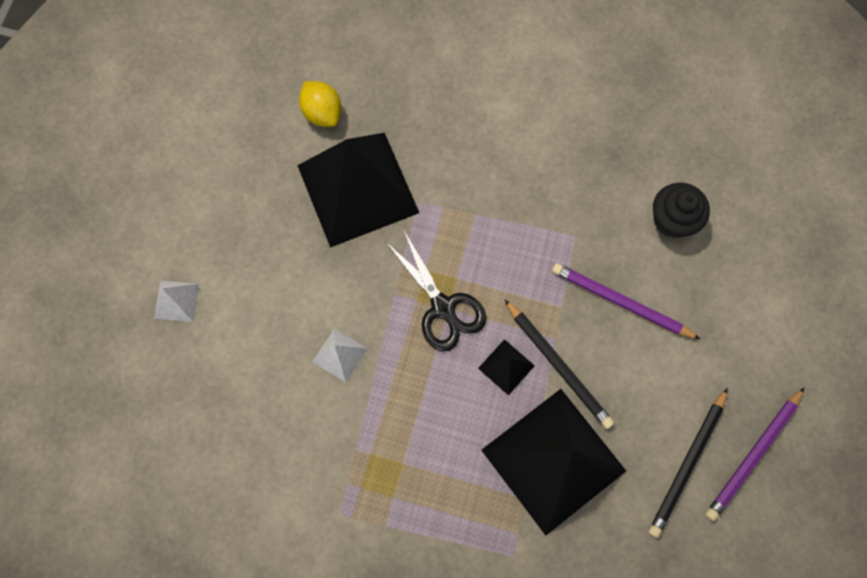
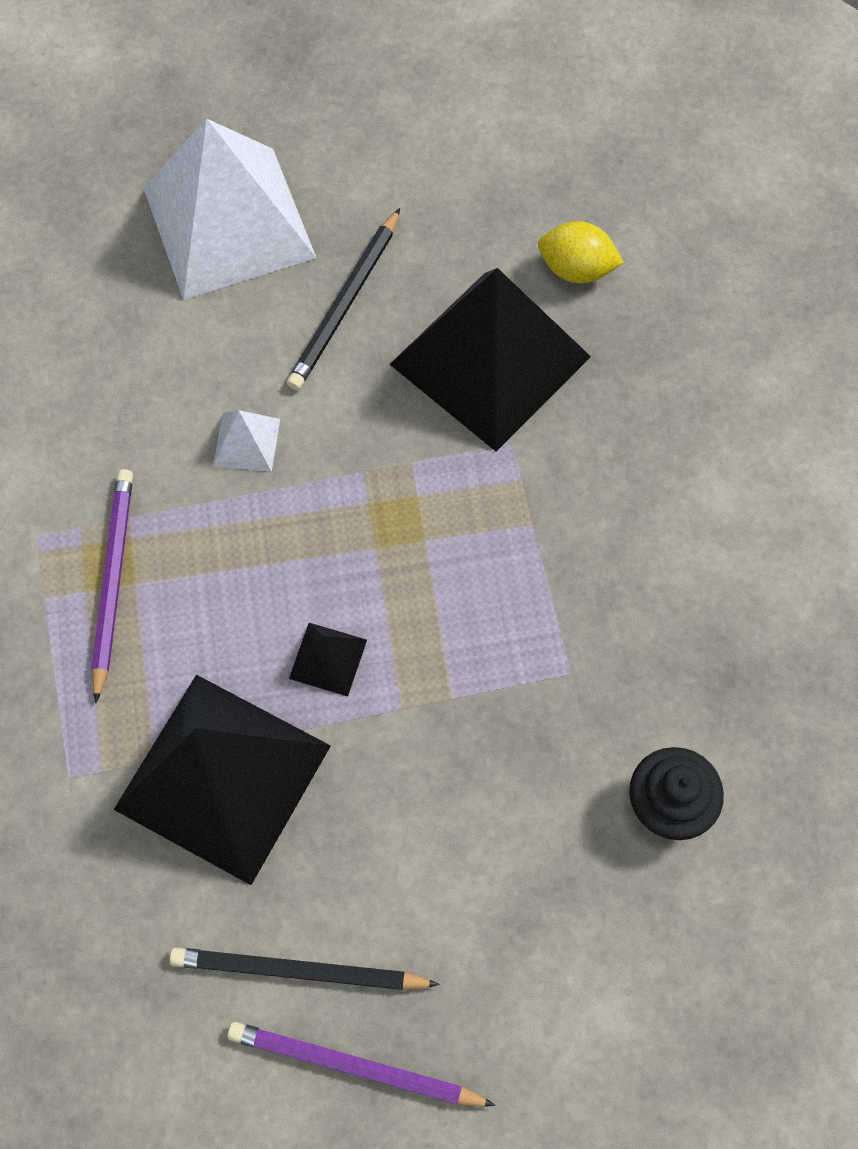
camera: 65 degrees right, 5 degrees down
white pyramid [154,281,199,322] -> white pyramid [143,118,316,300], size x2.48
yellow lemon [299,81,342,127] -> yellow lemon turned 75 degrees clockwise [538,221,624,283]
black scissors [385,231,486,352] -> none
black pencil [504,299,614,429] -> black pencil moved to [287,208,400,390]
purple pencil [552,263,700,339] -> purple pencil moved to [91,469,133,703]

